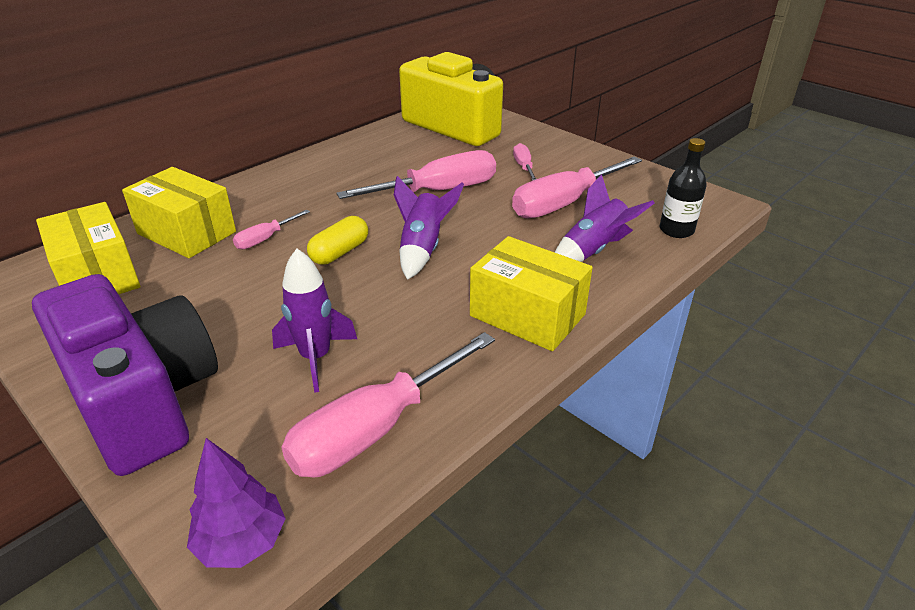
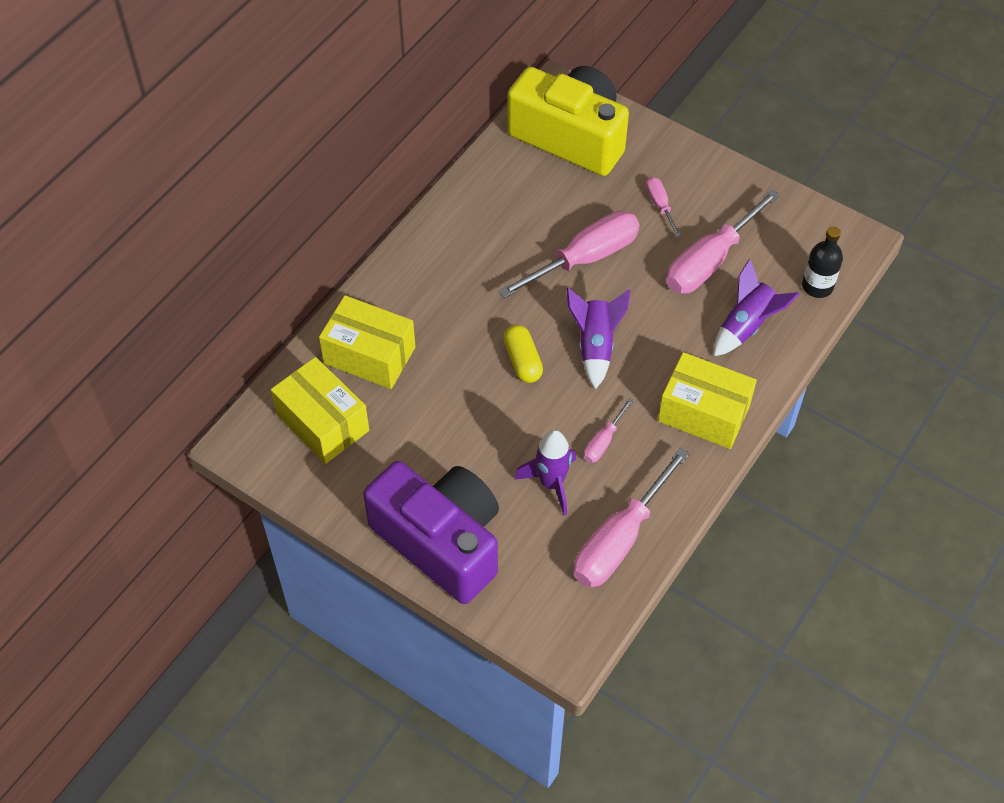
camera: 10 degrees left, 20 degrees up
purple tree [187,438,286,568] -> none
pink screwdriver [233,210,310,249] -> pink screwdriver moved to [584,398,633,463]
yellow capsule [307,216,368,265] -> yellow capsule turned 45 degrees counterclockwise [503,325,543,383]

